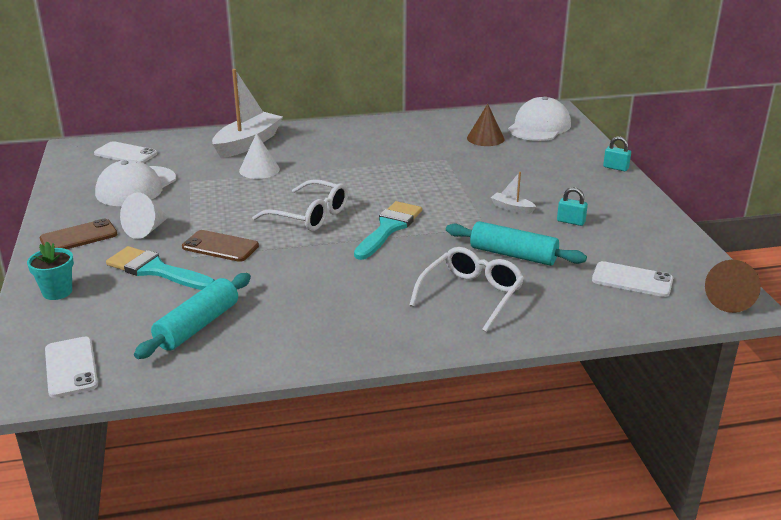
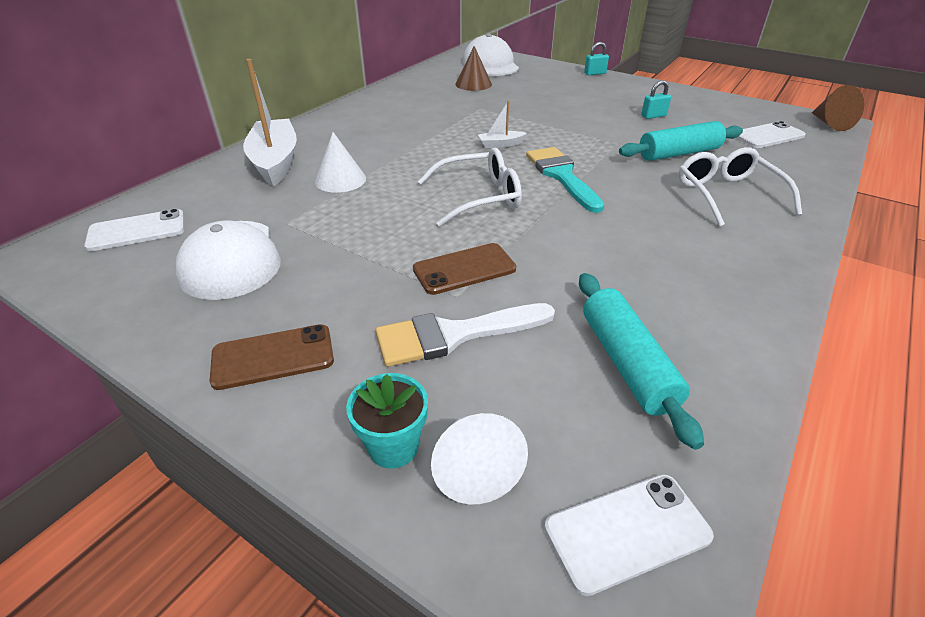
camera: 45 degrees left, 10 degrees up
brown phone [40,219,118,249] -> brown phone turned 60 degrees clockwise [210,324,334,390]
white phone [45,337,98,398] -> white phone turned 45 degrees counterclockwise [544,474,714,596]
turquoise brush [106,246,215,290] -> white brush [375,303,555,367]
white cone [120,193,169,239] -> white cone moved to [431,413,528,504]
white boat [491,172,536,214] -> white boat moved to [478,101,527,148]

